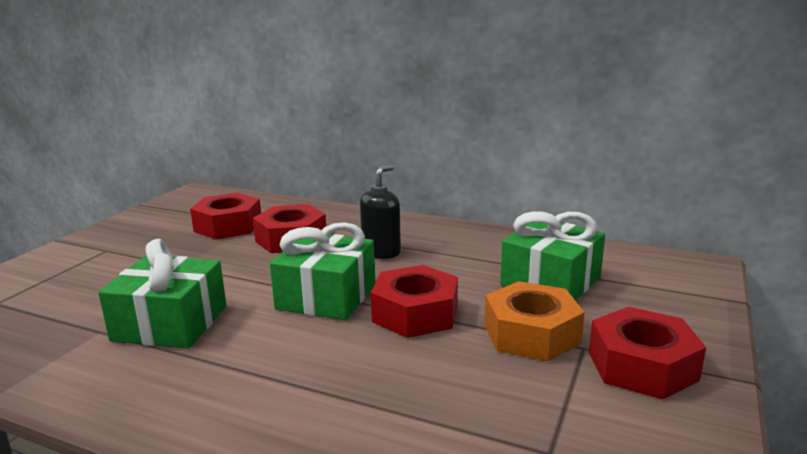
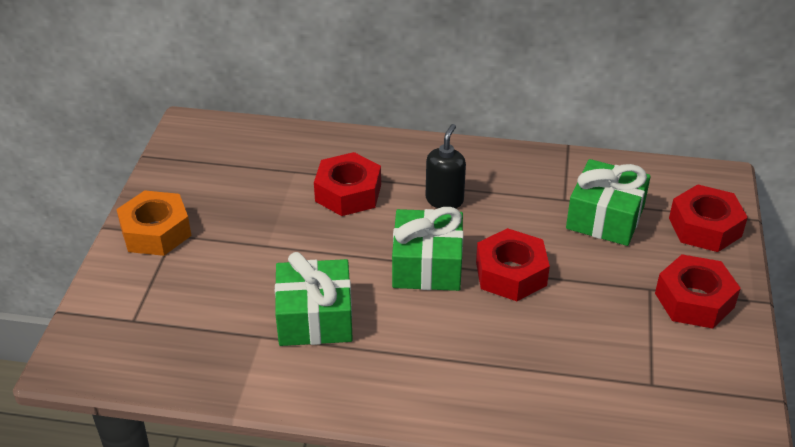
camera: 15 degrees left, 20 degrees up
red nut [190,193,261,239] -> red nut moved to [669,184,748,252]
orange nut [484,281,585,362] -> orange nut moved to [116,190,191,256]

